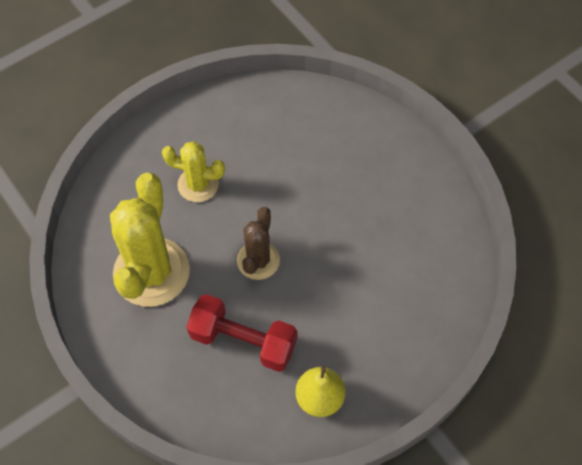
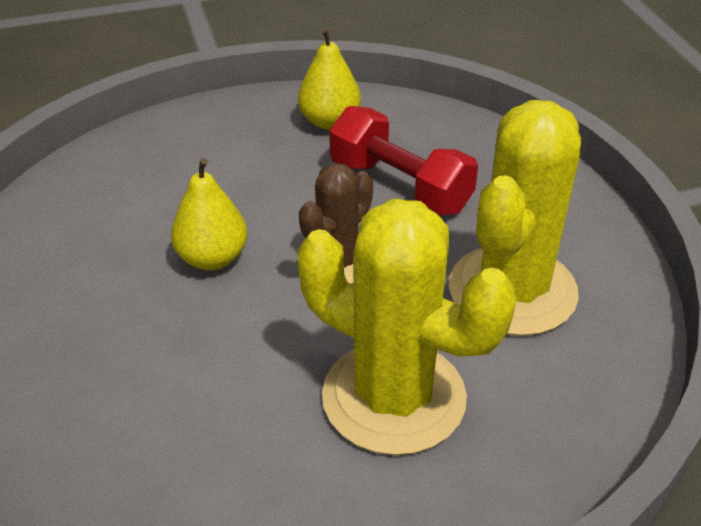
camera: 160 degrees left, 20 degrees down
yellow cactus [162,142,225,202] -> yellow cactus [297,198,517,455], size x1.77
none -> yellow pear [171,158,247,270]

